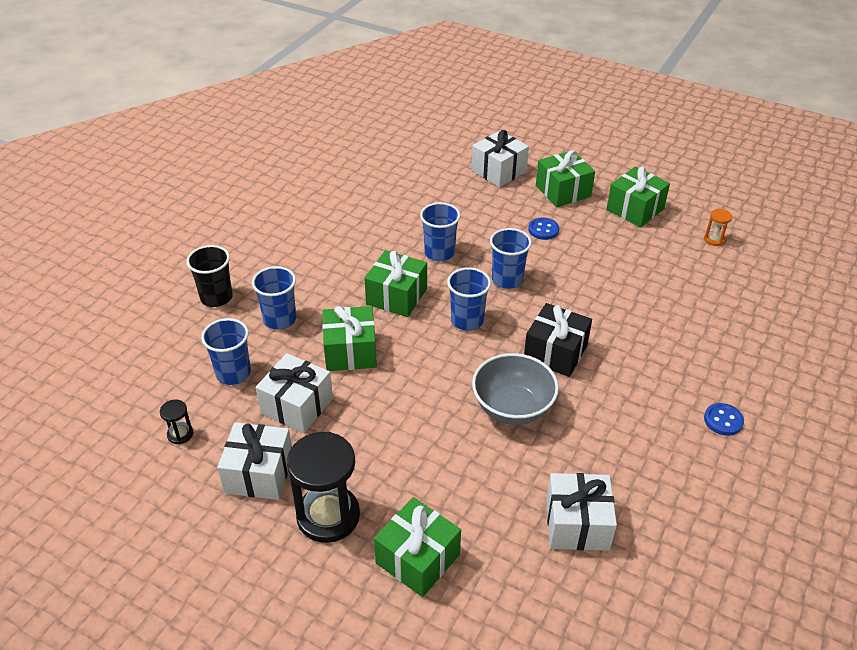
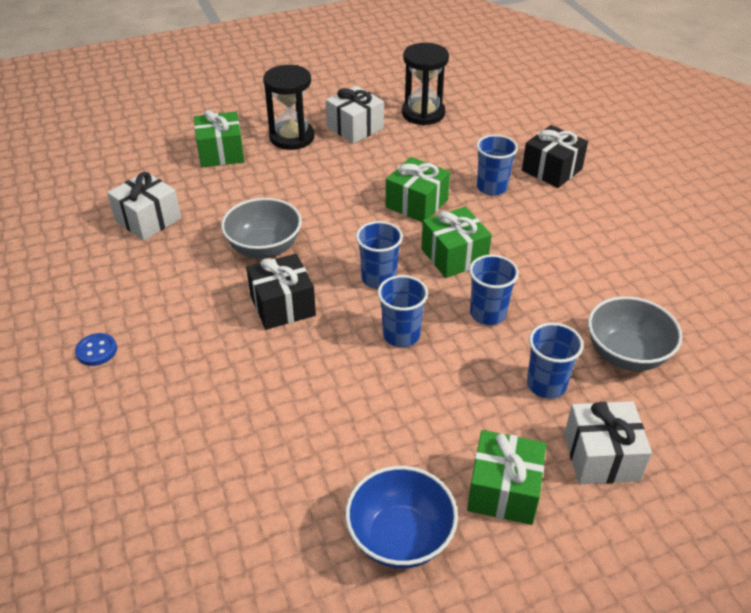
camera: 130 degrees right, 0 degrees up
black hourglass [160,400,194,444] -> black hourglass [402,43,449,125], size x2.27
black cup [186,245,233,307] -> black gift [522,125,588,188]
blue cup [201,318,251,385] -> blue cup moved to [527,323,584,399]
white gift [256,353,333,433] -> none
blue button [528,218,559,240] -> none
green gift [606,167,670,227] -> blue bowl [345,466,458,569]
orange hourglass [704,209,732,246] -> none
none -> grey bowl [588,296,682,371]

